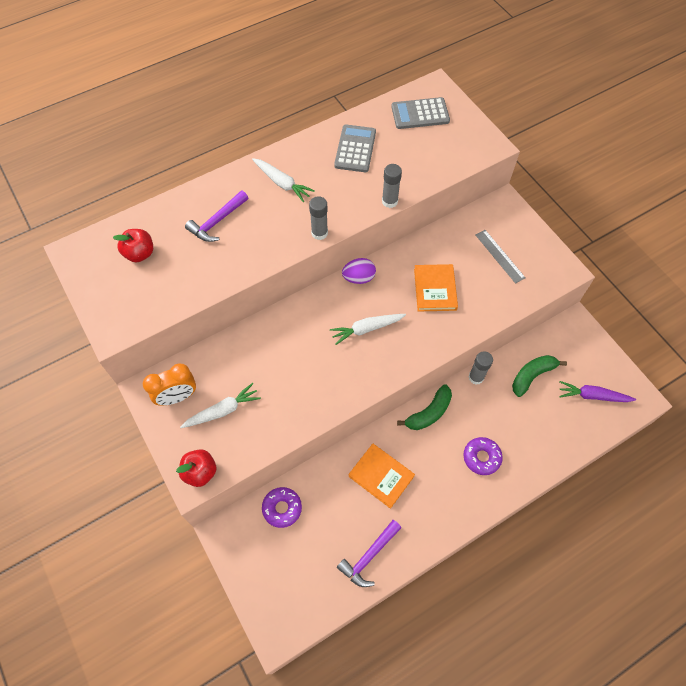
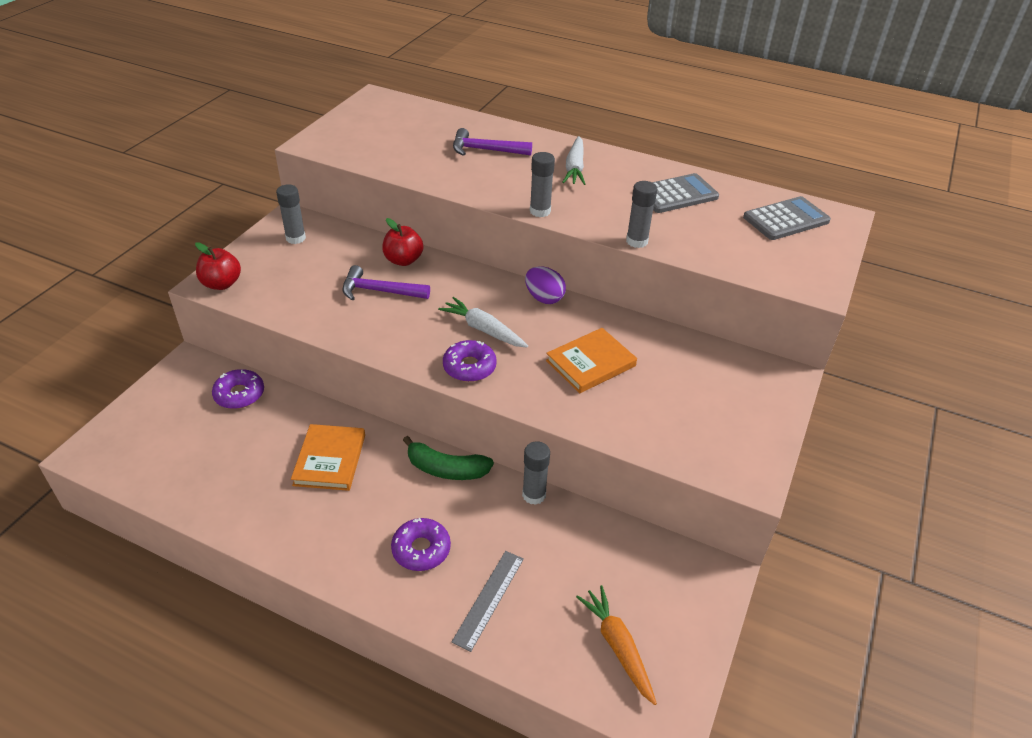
camera: 55 degrees right, 20 degrees down
red apple [113,229,153,262] -> red apple moved to [382,218,423,266]
orange clock [143,364,196,406] -> grey glue stick [276,184,306,244]
white carrot [180,383,261,428] -> none
purple hammer [337,520,401,587] -> purple hammer moved to [342,265,430,300]
grey calculator [391,97,450,129] -> grey calculator turned 105 degrees clockwise [743,196,831,240]
grey ruler [476,230,526,284] -> grey ruler moved to [451,551,524,652]
green banana [512,355,567,397] -> none
purple carrot [559,381,636,402] -> orange carrot [576,585,657,705]
none -> purple donut [443,340,497,382]

